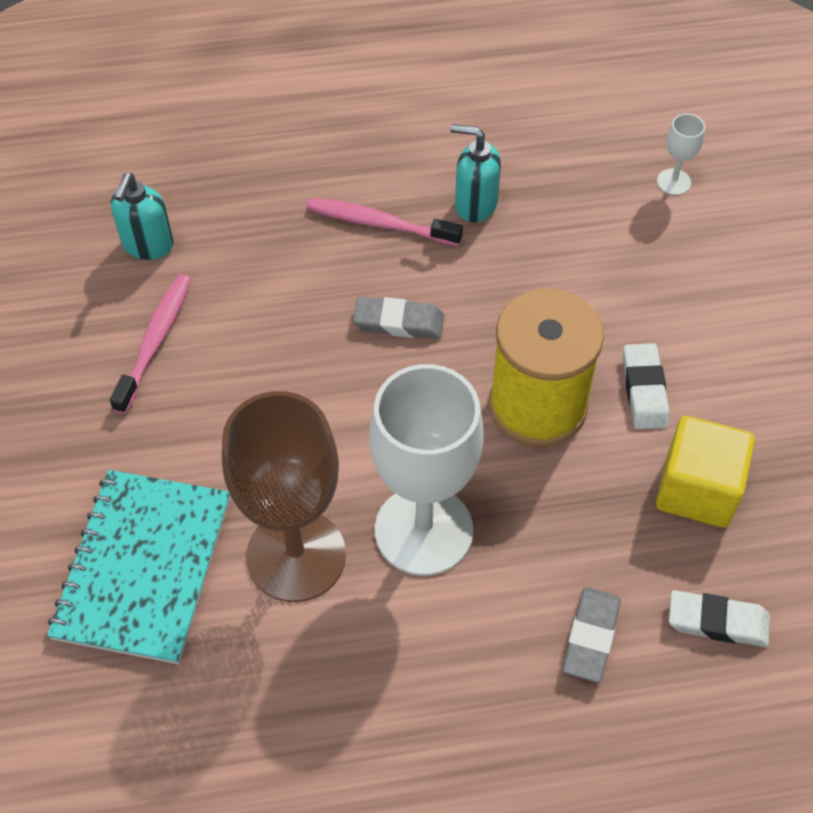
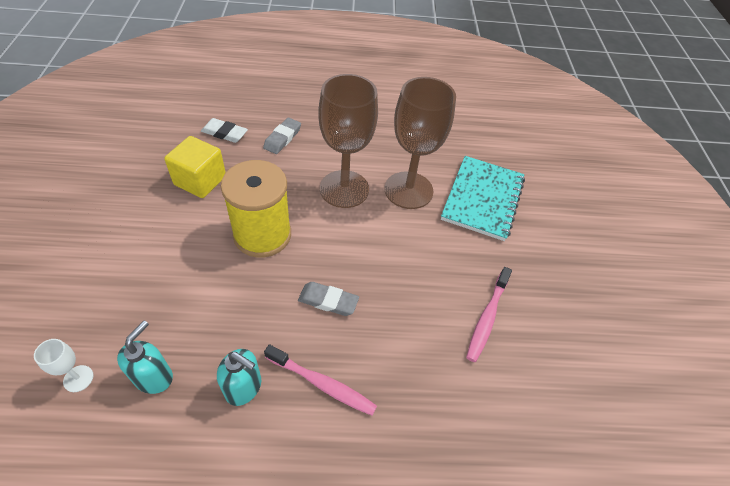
camera: 175 degrees left, 5 degrees down
turquoise soap dispenser [111,173,174,260] -> turquoise soap dispenser moved to [117,320,173,394]
white goblet [370,364,484,576] -> brown goblet [319,74,378,208]
white eraser [623,343,670,429] -> none

